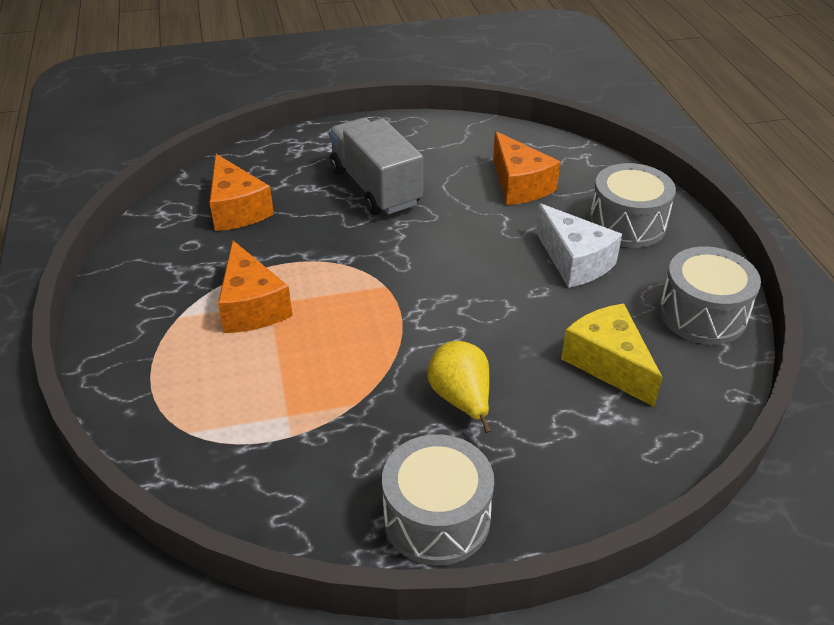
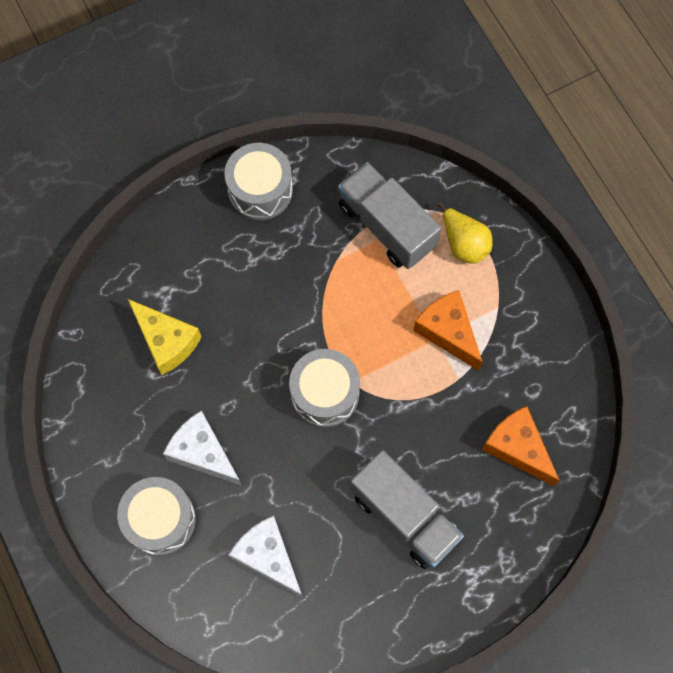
camera: 165 degrees right, 30 degrees up
yellow pear [428,341,491,433] -> yellow pear moved to [437,203,493,264]
orange cheese [493,131,560,205] -> white cheese [229,516,303,598]
grey drum [659,246,761,345] -> grey drum moved to [289,349,360,427]
none -> grey truck [338,162,441,269]

